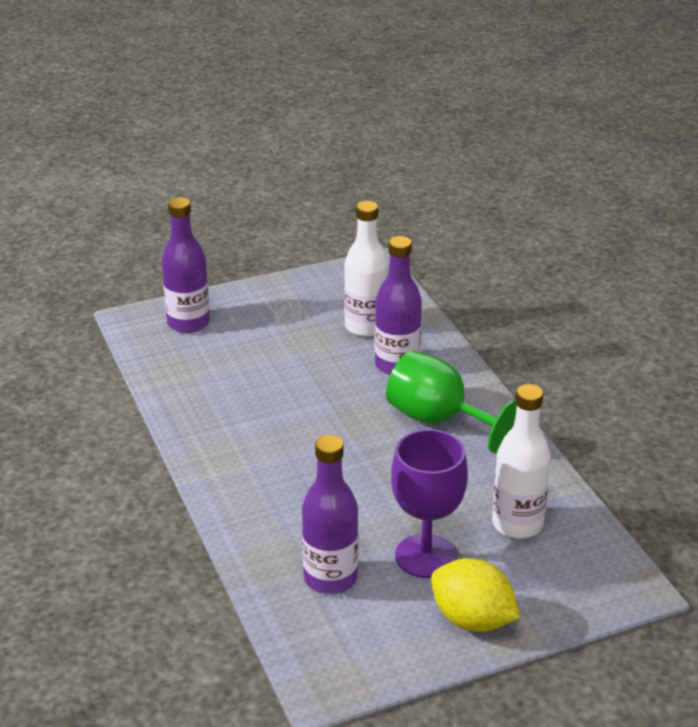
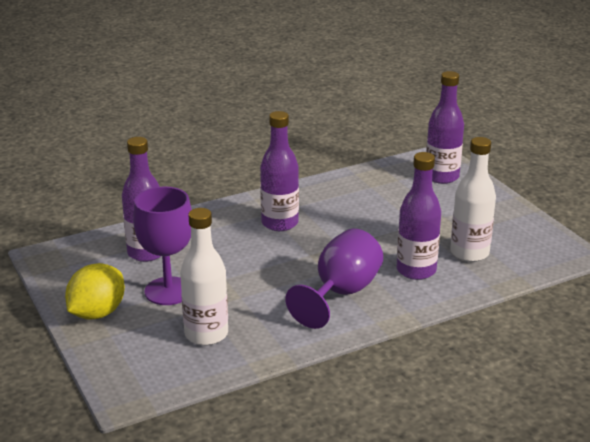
camera: 85 degrees right, 5 degrees down
green goblet [386,350,517,453] -> purple goblet [285,228,383,329]
none -> purple bottle [260,111,299,231]

